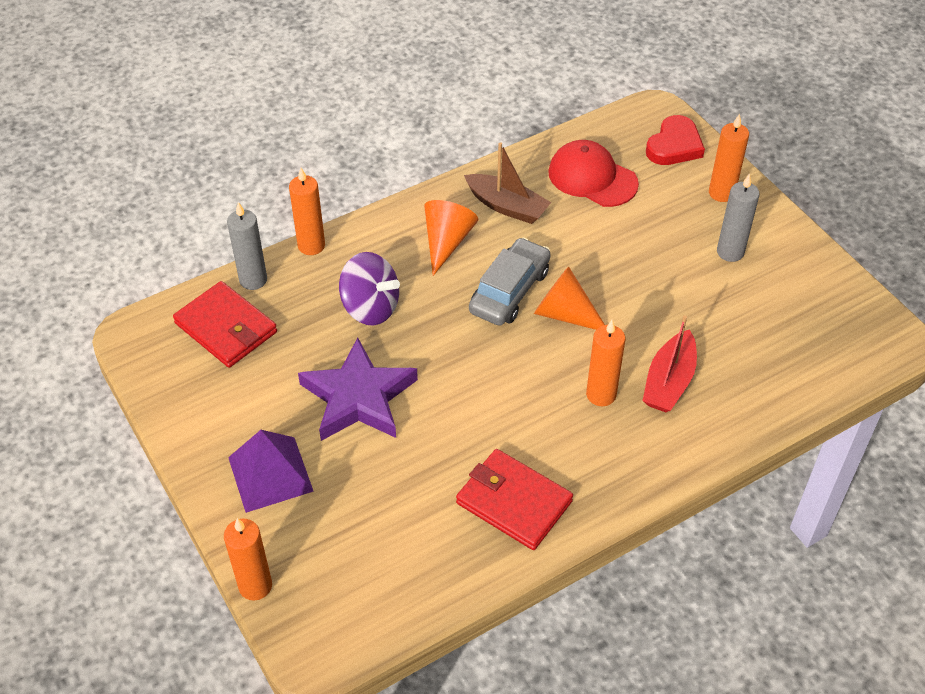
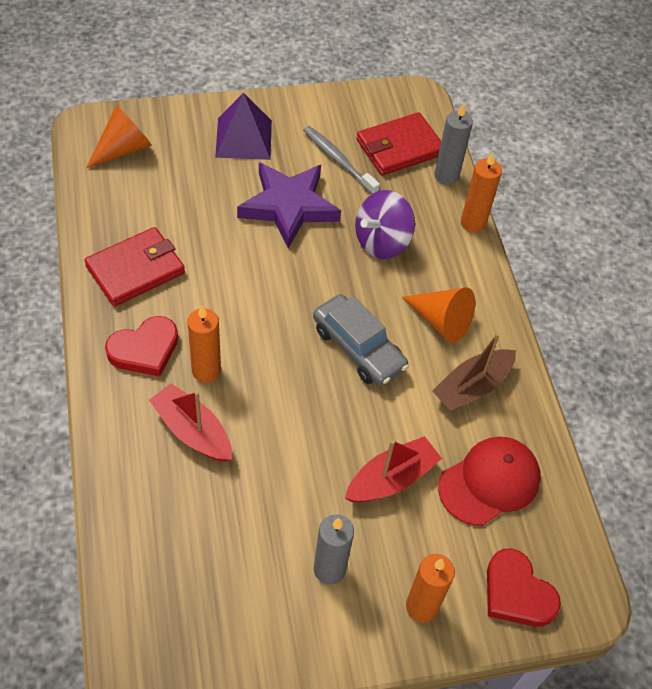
camera: 105 degrees right, 5 degrees up
orange candle [224,518,272,600] -> none
orange cone [534,266,605,330] -> orange cone moved to [86,105,152,168]
none -> red heart [105,316,178,377]
none -> grey toothbrush [303,126,380,194]
none -> red boat [345,436,442,502]

